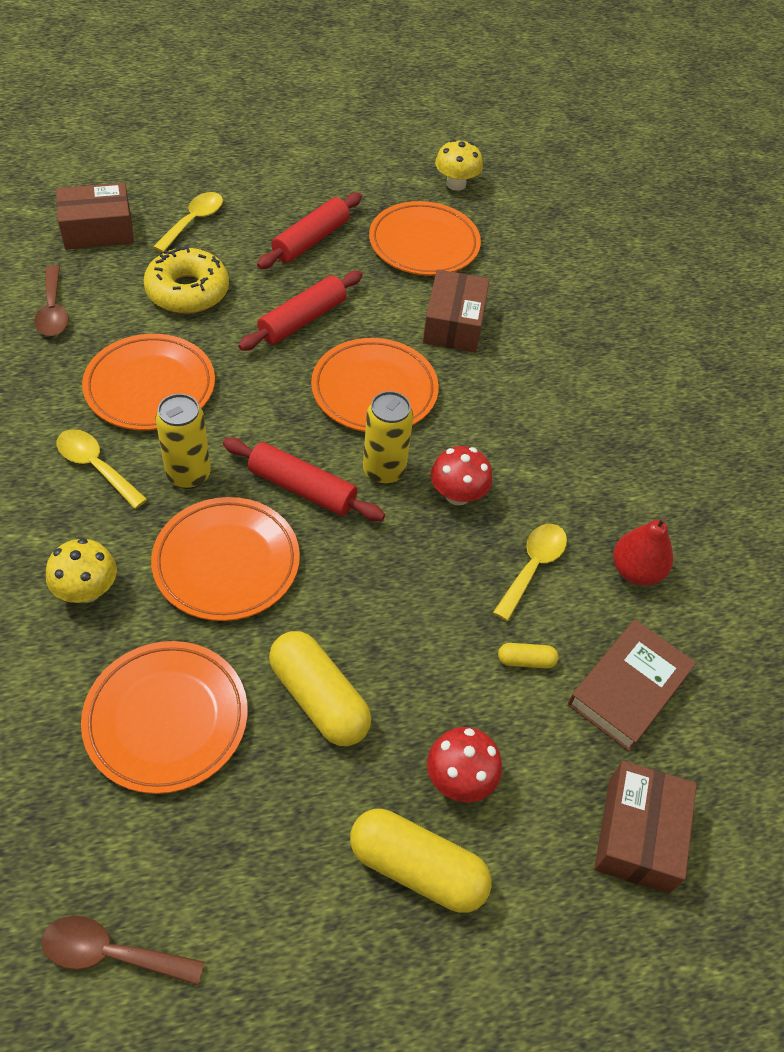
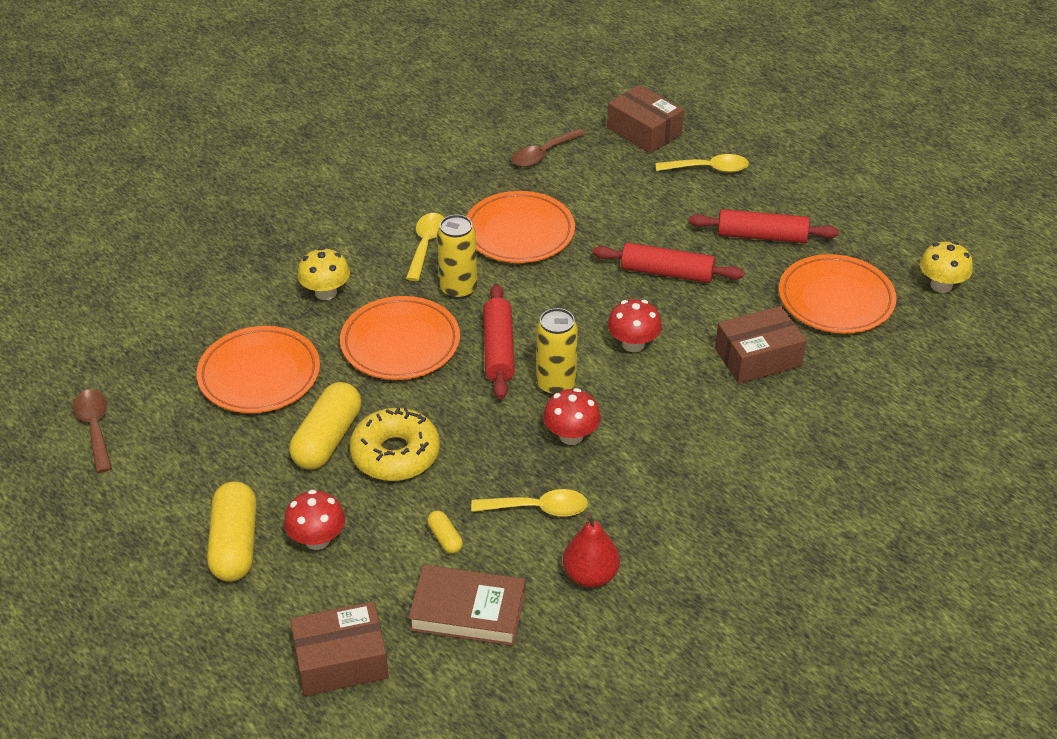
camera: 65 degrees right, 10 degrees down
yellow donut [143,246,229,314] -> yellow donut moved to [350,407,440,481]
orange plate [311,338,439,432] -> red mushroom [608,299,662,352]

